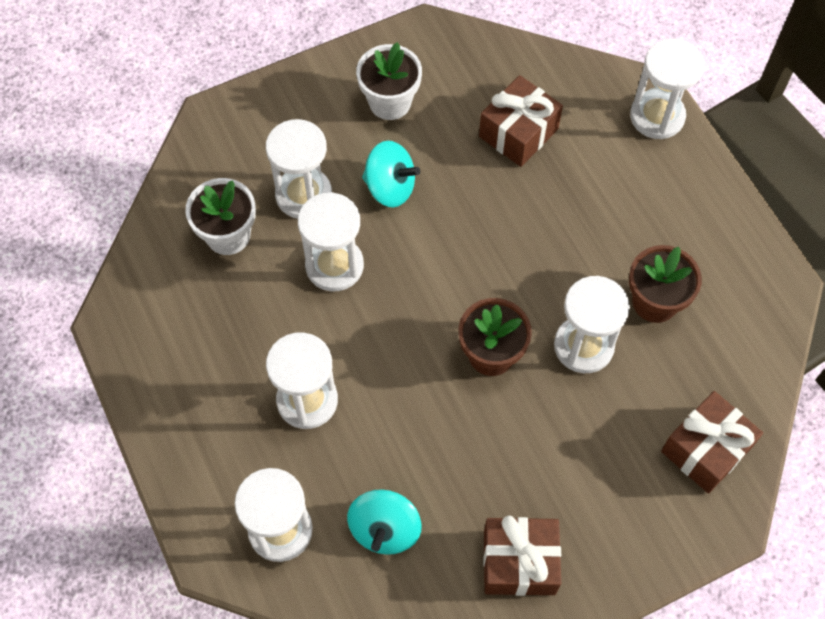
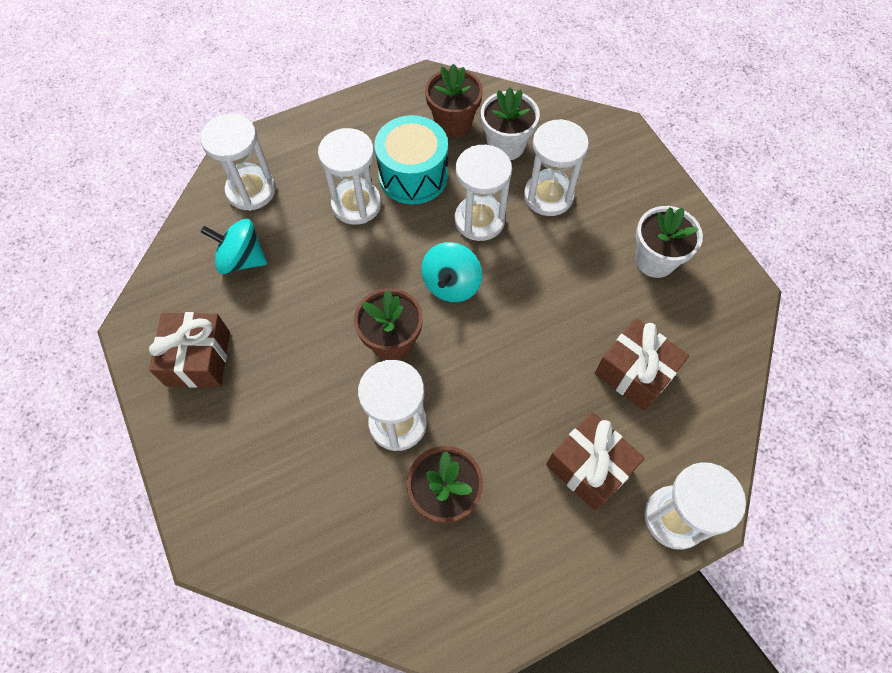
camera: 90 degrees right, 0 degrees up
turquoise spinning top [362,141,420,207] -> turquoise spinning top moved to [421,242,482,302]
brown gift [661,391,763,493] -> brown gift moved to [546,412,645,511]
none -> turquoise drum [374,115,448,204]
none -> brown flower pot [425,64,483,138]

